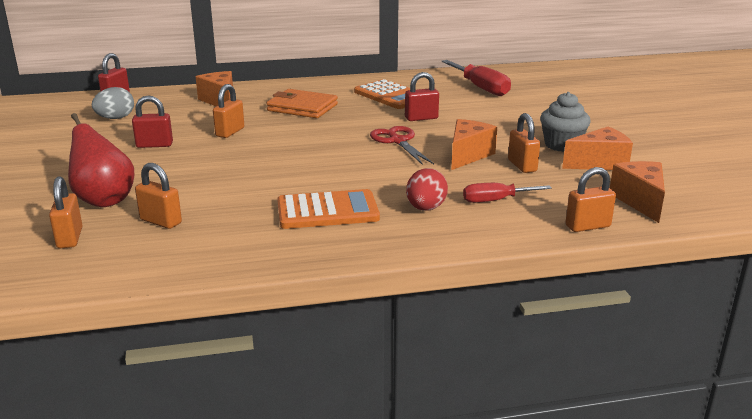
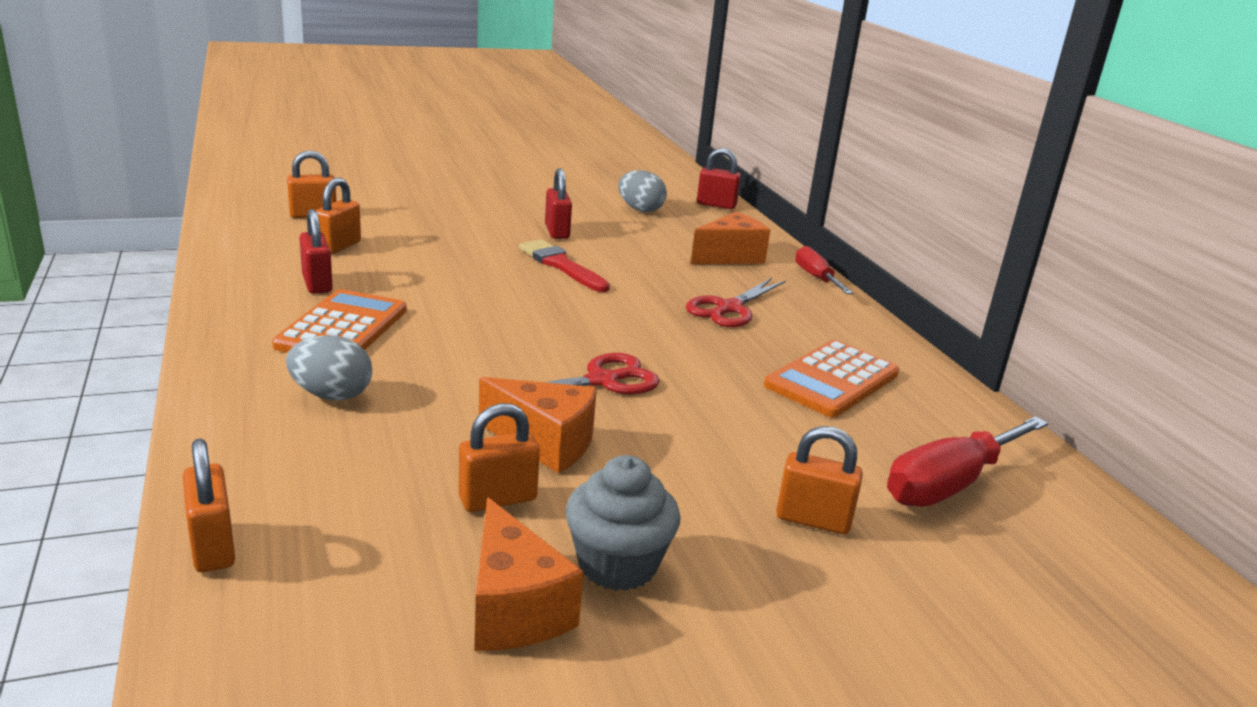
camera: 80 degrees right, 0 degrees up
red pear [68,113,134,207] -> none
orange padlock [213,84,244,138] -> orange padlock moved to [776,426,863,534]
orange wallet [266,89,338,118] -> red scissors [685,278,786,327]
orange calculator [277,189,380,229] -> orange calculator turned 150 degrees counterclockwise [272,289,407,353]
red padlock [405,72,439,121] -> red padlock moved to [300,209,333,294]
red egg [406,168,448,211] -> grey egg [286,335,372,400]
red screwdriver [463,183,552,203] -> red screwdriver moved to [795,246,853,294]
orange cheese [610,161,665,223] -> none
none -> red brush [519,239,610,292]

